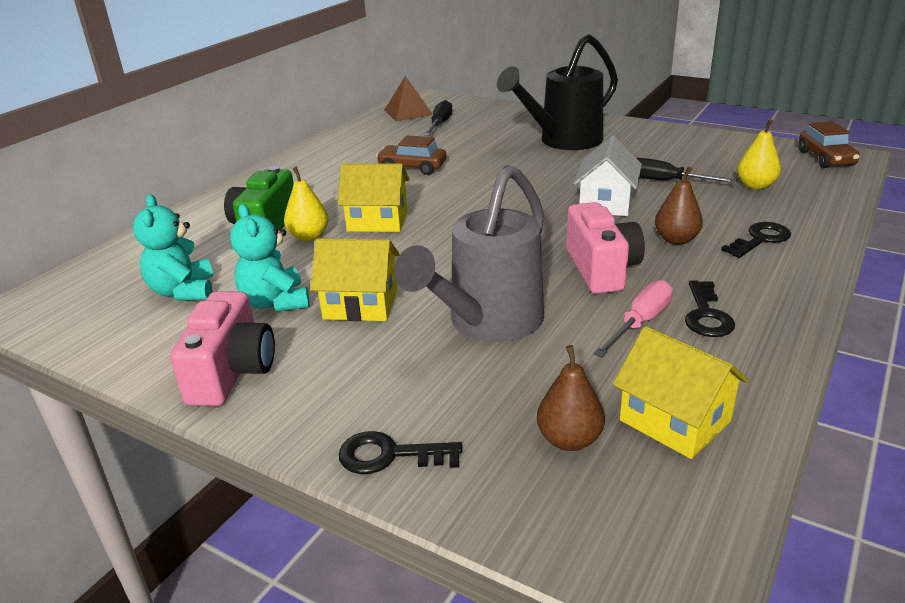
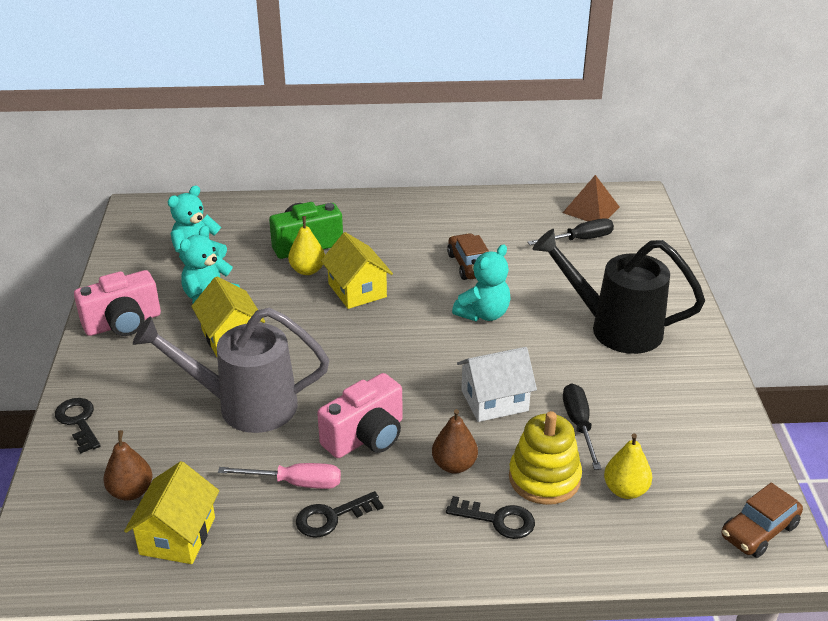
camera: 55 degrees right, 5 degrees up
none -> turquoise teddy bear [452,244,511,321]
none -> yellow stacking toy [509,411,582,505]

